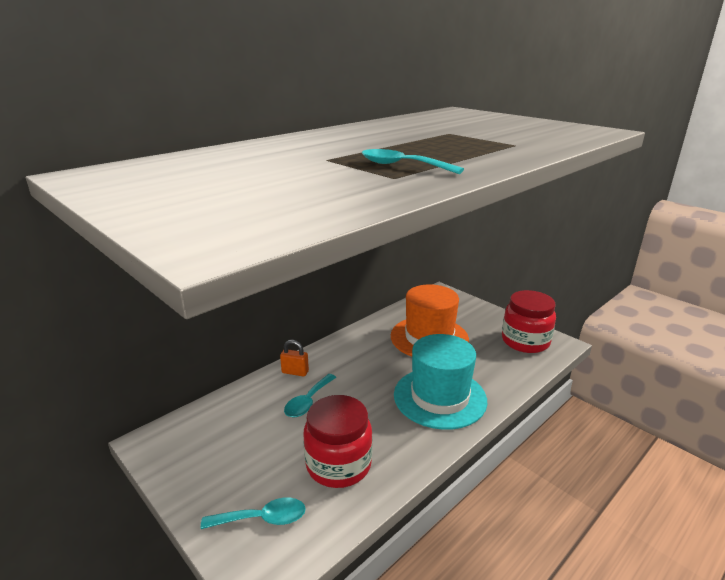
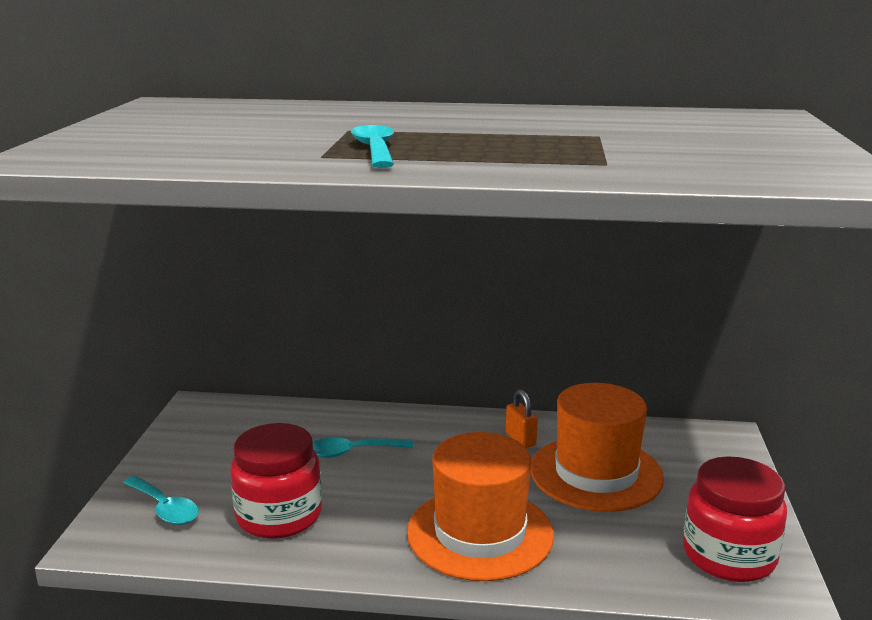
camera: 50 degrees right, 5 degrees down
orange padlock [280,340,309,377] -> orange padlock moved to [506,389,538,448]
turquoise hat [394,334,487,430] -> orange hat [407,432,554,581]

